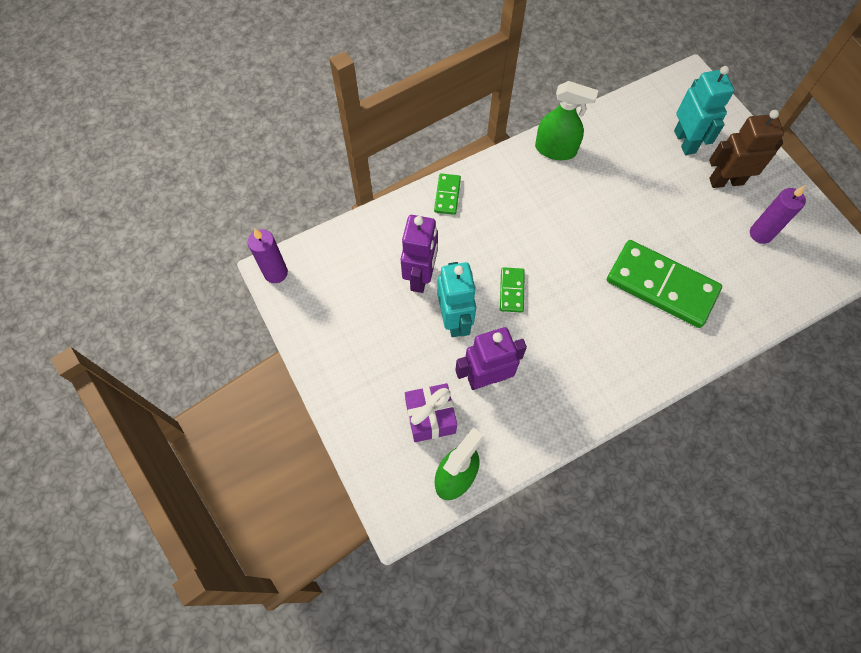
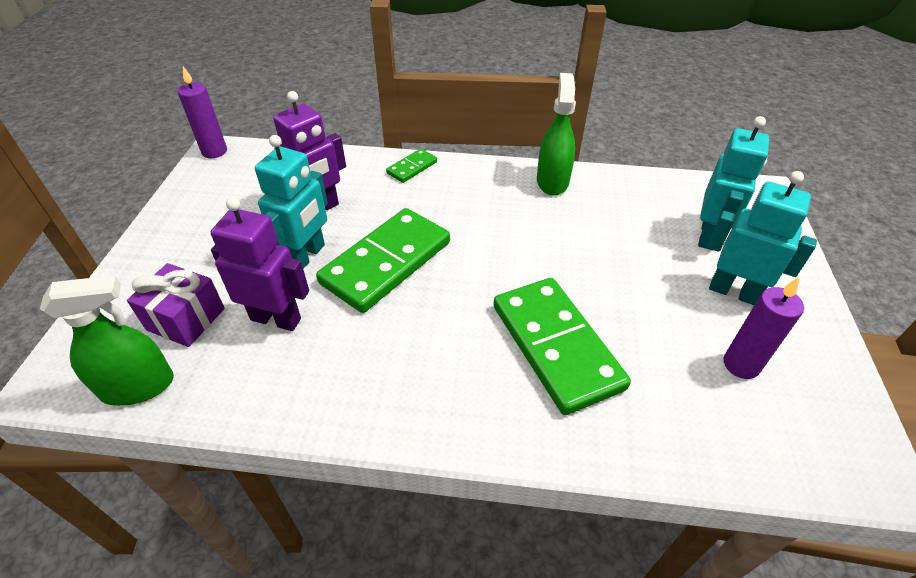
camera: 35 degrees right, 20 degrees down
green domino [500,267,525,313] -> green domino [316,208,450,313], size x2.19
green spray bottle [535,81,598,160] -> green spray bottle turned 135 degrees counterclockwise [537,73,576,196]
brown robot [709,110,784,188] -> turquoise robot [707,171,817,305]

